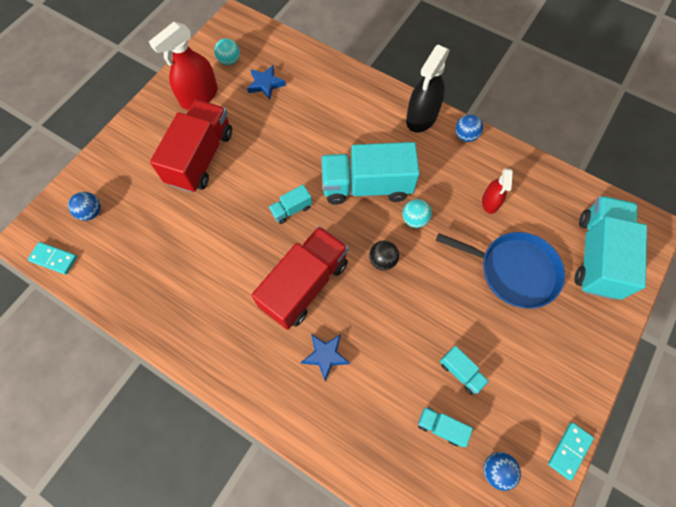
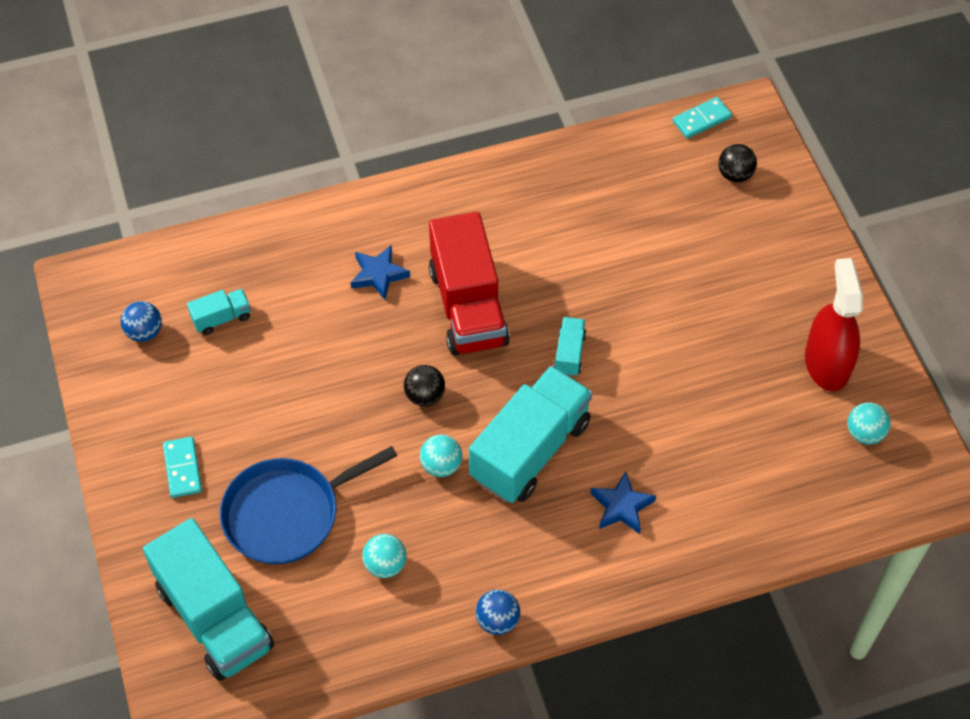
camera: 130 degrees right, 10 degrees down
blue ball [68,192,101,221] -> black ball [718,144,757,182]
red truck [150,100,232,193] -> none
blue star [247,65,286,100] -> blue star moved to [591,471,656,534]
black spray bottle [406,45,450,132] -> none
turquoise truck [440,346,489,395] -> none
red spray bottle [482,168,513,214] -> turquoise ball [362,534,406,578]
turquoise domino [548,422,594,480] -> turquoise domino moved to [163,437,202,498]

